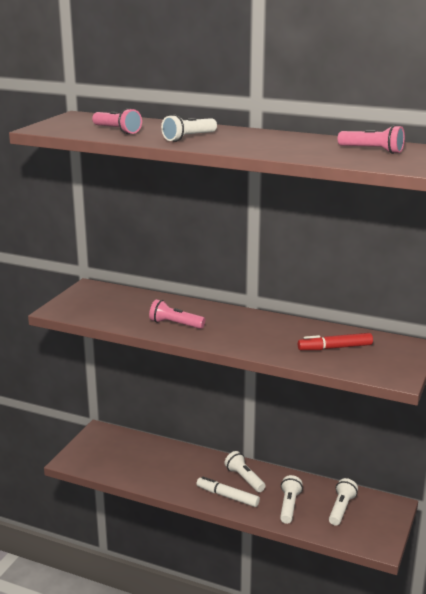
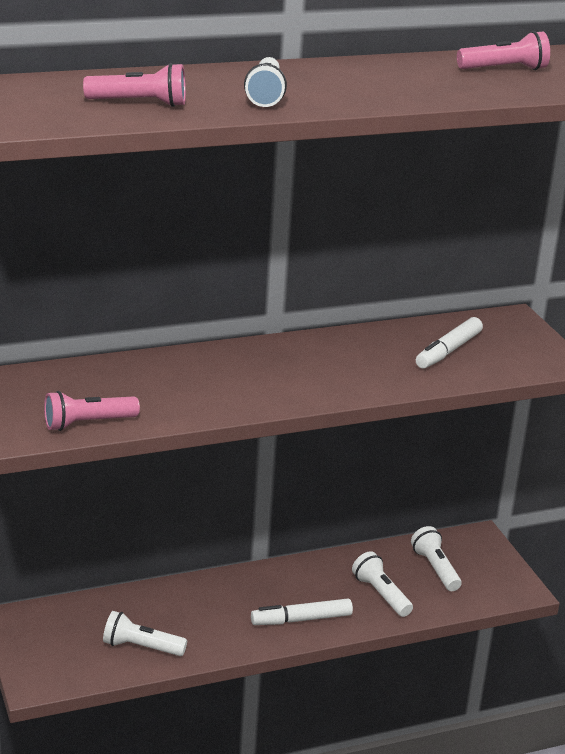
camera: 45 degrees left, 5 degrees up
pink flashlight [149,299,205,329] -> pink flashlight moved to [44,391,140,431]
white flashlight [225,451,266,492] -> white flashlight moved to [103,611,187,656]
red marker [298,333,373,350] -> white marker [416,317,483,369]

